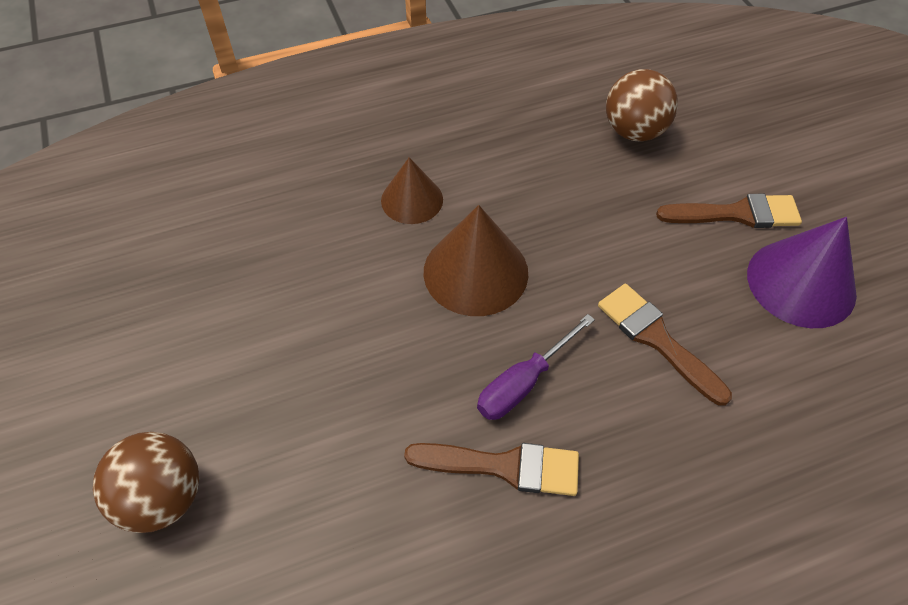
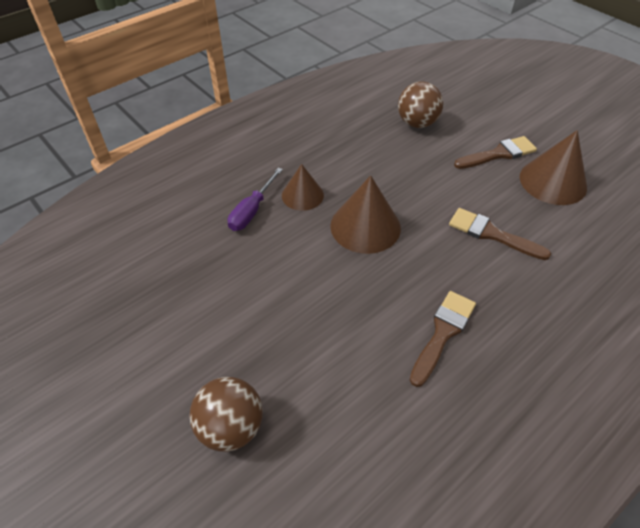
camera: 20 degrees left, 5 degrees down
brown brush [404,443,579,496] -> brown brush turned 45 degrees counterclockwise [410,291,476,387]
purple screwdriver [477,314,595,420] -> purple screwdriver moved to [228,168,283,231]
purple cone [747,217,857,328] -> brown cone [520,130,587,205]

